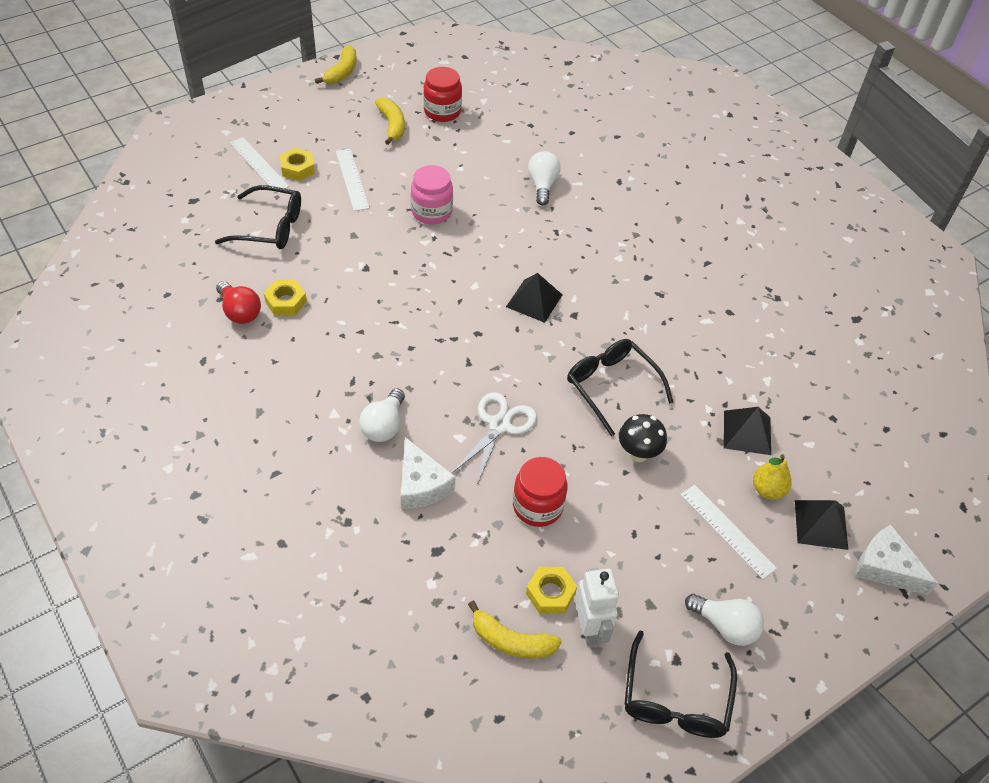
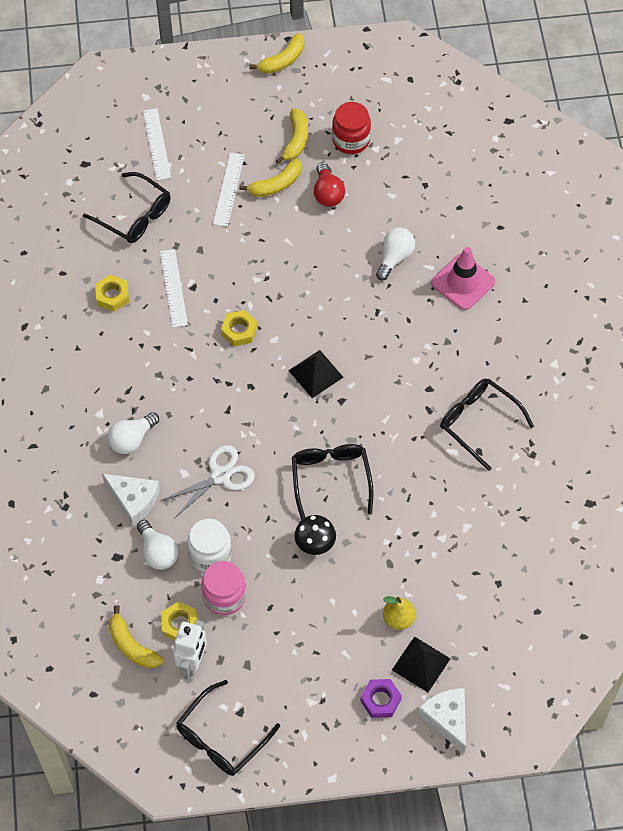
camera: 30 degrees right, 10 degrees up
red light bulb [216,281,261,324] -> red light bulb moved to [314,162,345,207]
yellow nut [280,148,315,181] -> yellow nut moved to [221,310,257,347]
white cheese [401,437,455,509] -> white cheese turned 60 degrees counterclockwise [102,474,160,526]
pink jar [411,165,453,225] -> pink jar moved to [201,561,246,615]
red jar [513,457,568,527] -> white jar [187,519,232,572]
white ruler [680,485,777,579] -> white ruler moved to [160,249,188,328]
white light bulb [685,594,764,646] -> white light bulb moved to [137,520,178,570]
black pyramid [724,407,771,455] -> none
none -> yellow banana [239,158,301,197]
none -> purple nut [360,679,402,718]
none -> pink traffic cone [431,247,495,310]
none -> black glasses [440,378,534,471]

